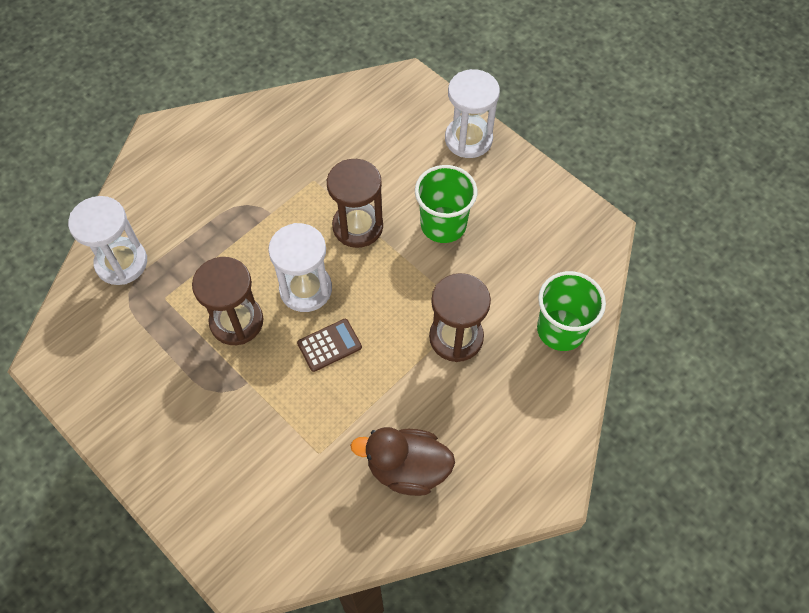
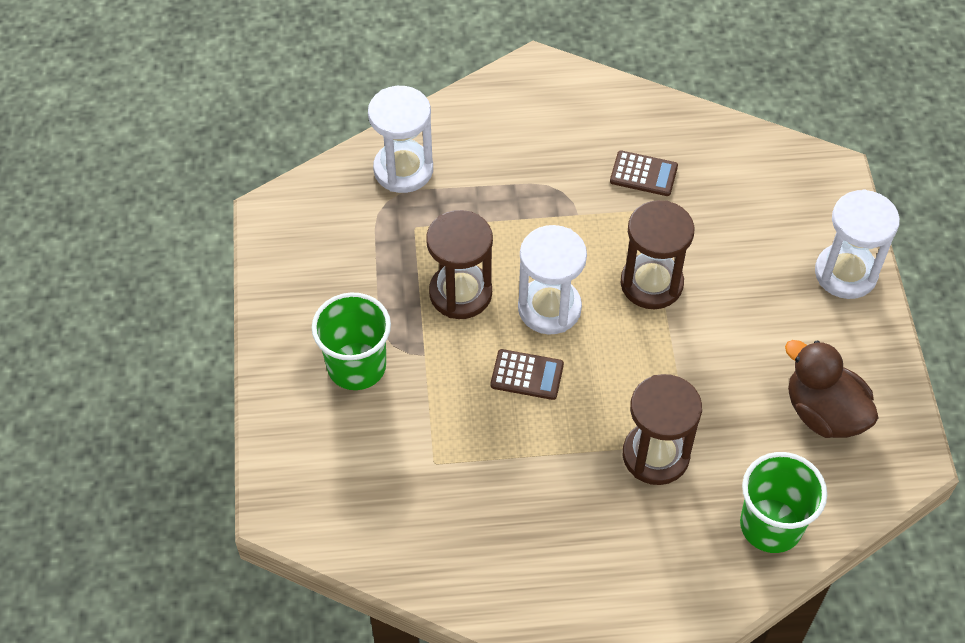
camera: 40 degrees right, 5 degrees down
brown duck [350,427,455,496] -> brown duck moved to [785,340,878,438]
green cup [415,165,477,243] -> green cup moved to [312,292,391,390]
none -> brown calculator [610,151,678,196]

